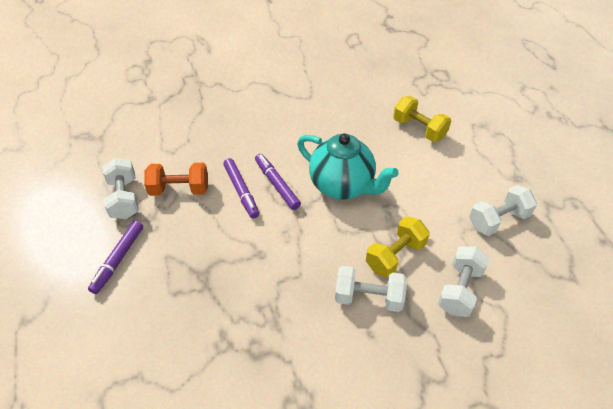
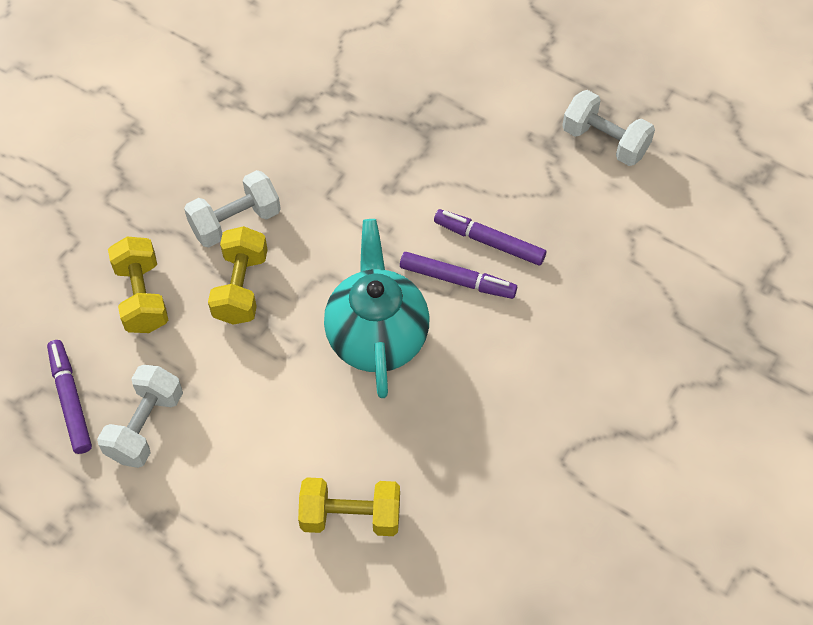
camera: 140 degrees right, 10 degrees up
purple marker [88,221,143,294] -> purple marker moved to [47,340,92,454]
orange dumbbell [144,163,208,196] -> none
turquoise teapot [297,134,399,199] -> turquoise teapot turned 90 degrees clockwise [324,219,429,398]
white dumbbell [438,246,490,317] -> yellow dumbbell [108,237,169,333]

